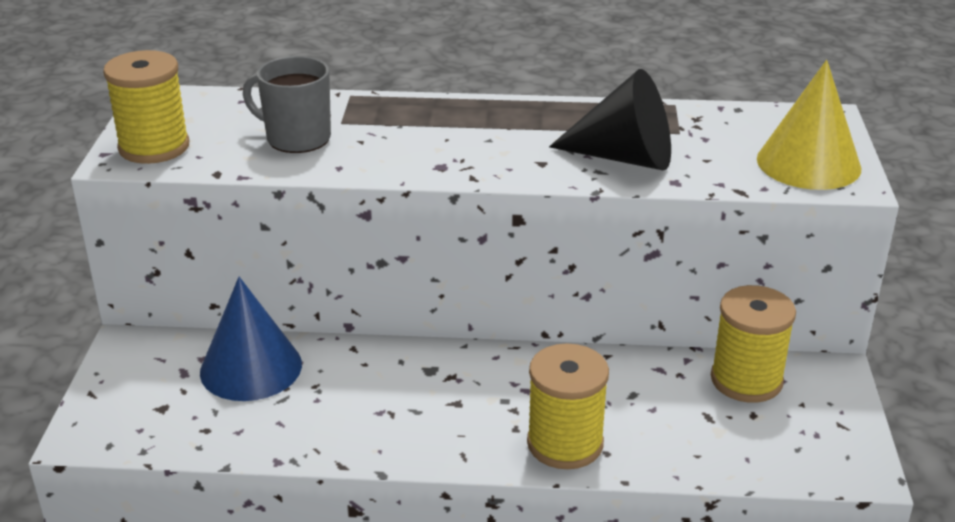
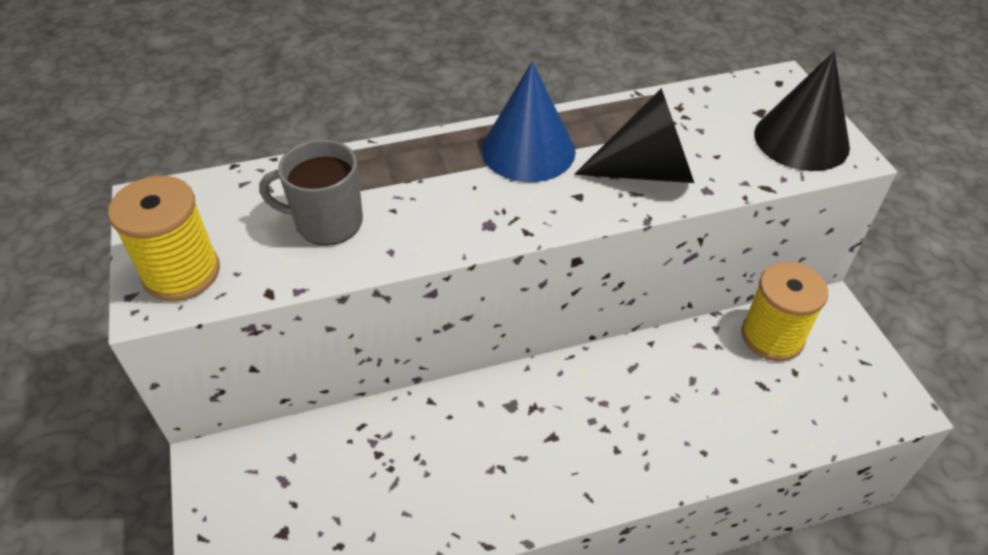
camera: 20 degrees left, 15 degrees up
blue cone [200,277,302,401] -> blue cone moved to [481,62,576,182]
yellow spool [527,343,609,469] -> none
yellow cone [757,60,861,190] -> black cone [754,51,850,171]

